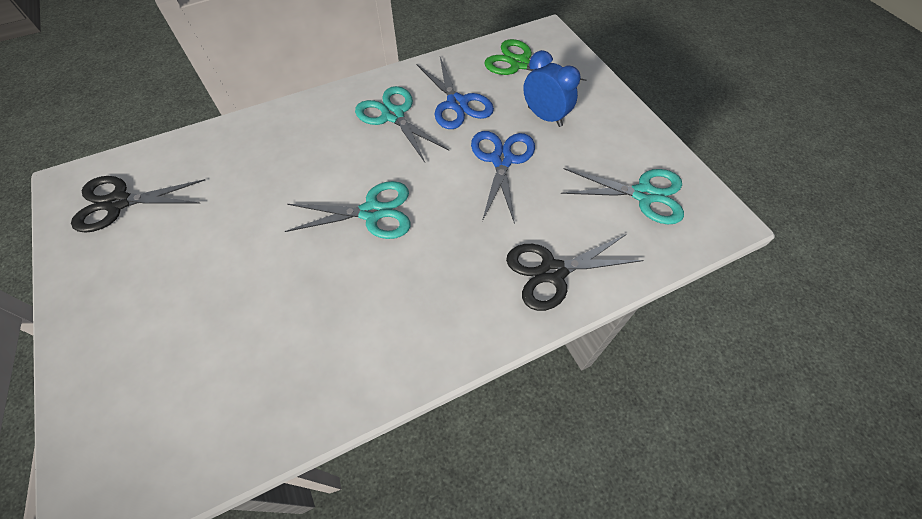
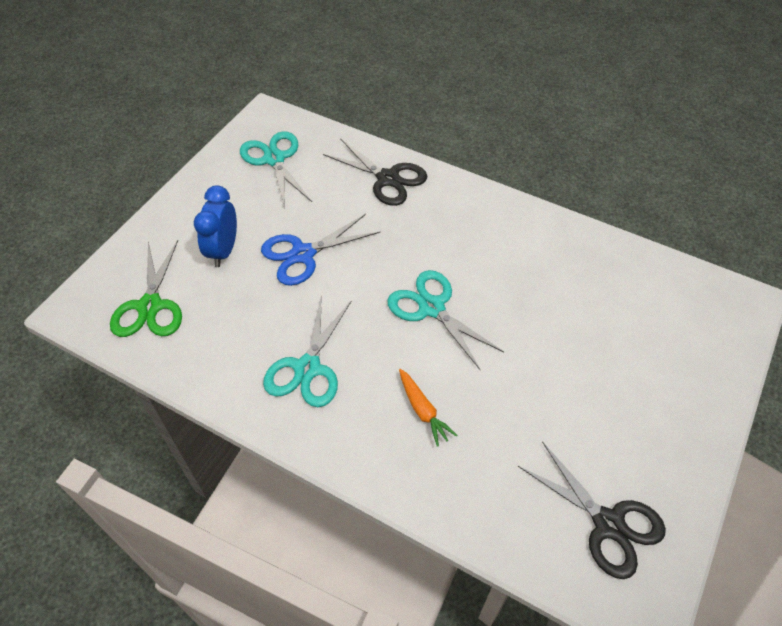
camera: 125 degrees left, 5 degrees down
blue scissors [416,57,494,129] -> none
none -> orange carrot [399,369,457,447]

